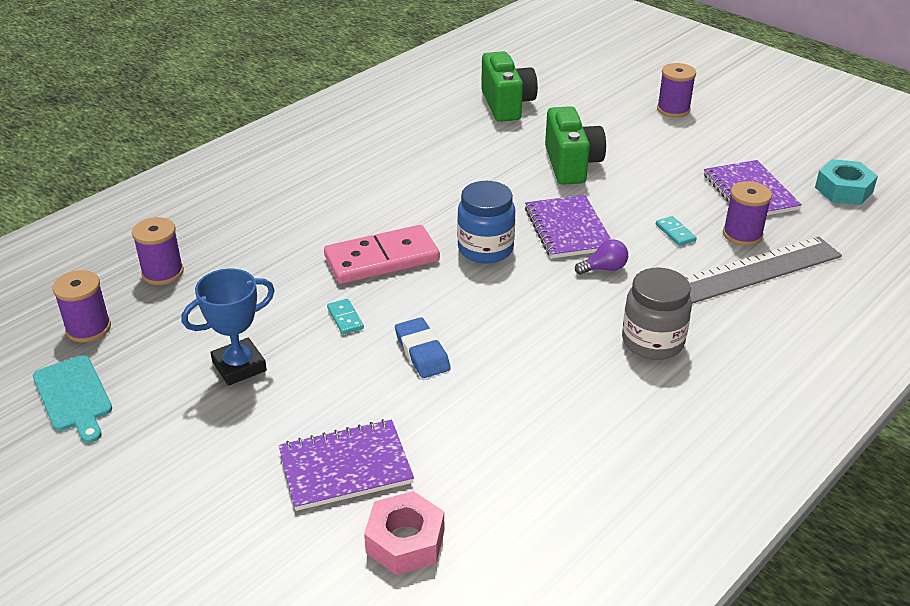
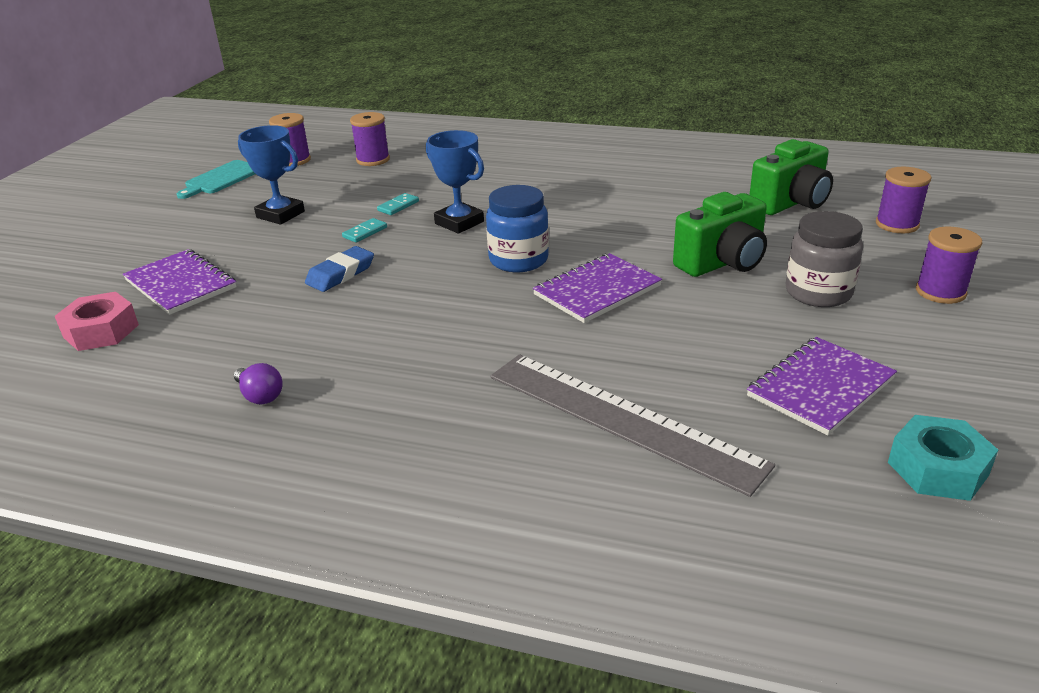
camera: 65 degrees right, 5 degrees down
pink domino [324,225,440,284] -> blue trophy [426,130,484,234]
purple light bulb [575,239,628,275] -> purple light bulb moved to [234,363,283,405]
grey jar [622,268,692,360] -> grey jar moved to [786,211,863,307]
turquoise domino [656,216,697,246] -> turquoise domino moved to [377,193,419,215]
purple spool [723,181,772,246] -> purple spool moved to [876,167,931,233]

